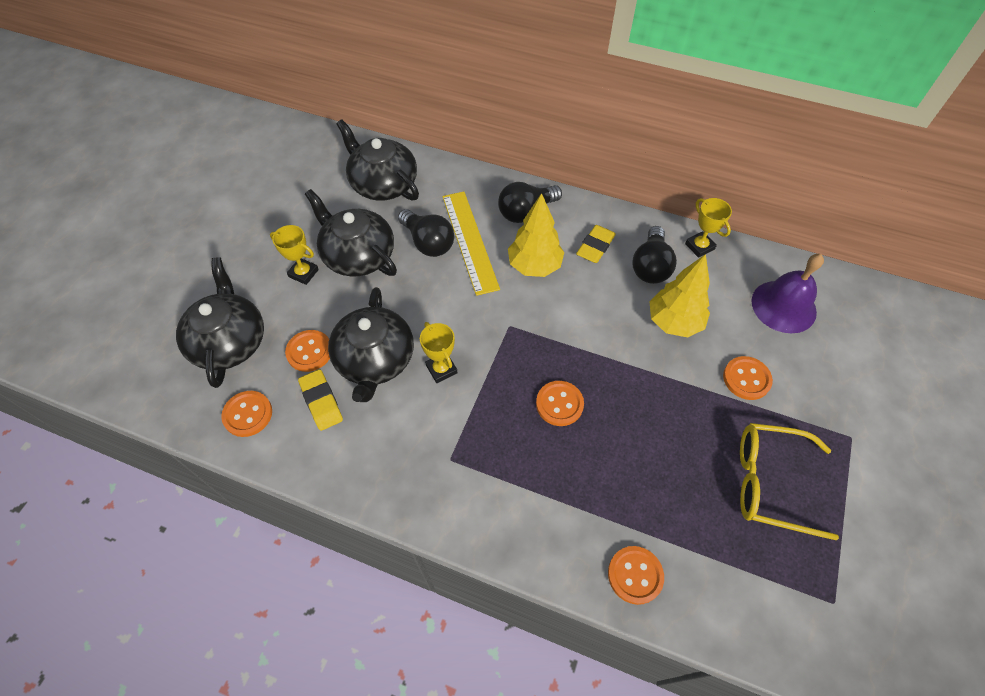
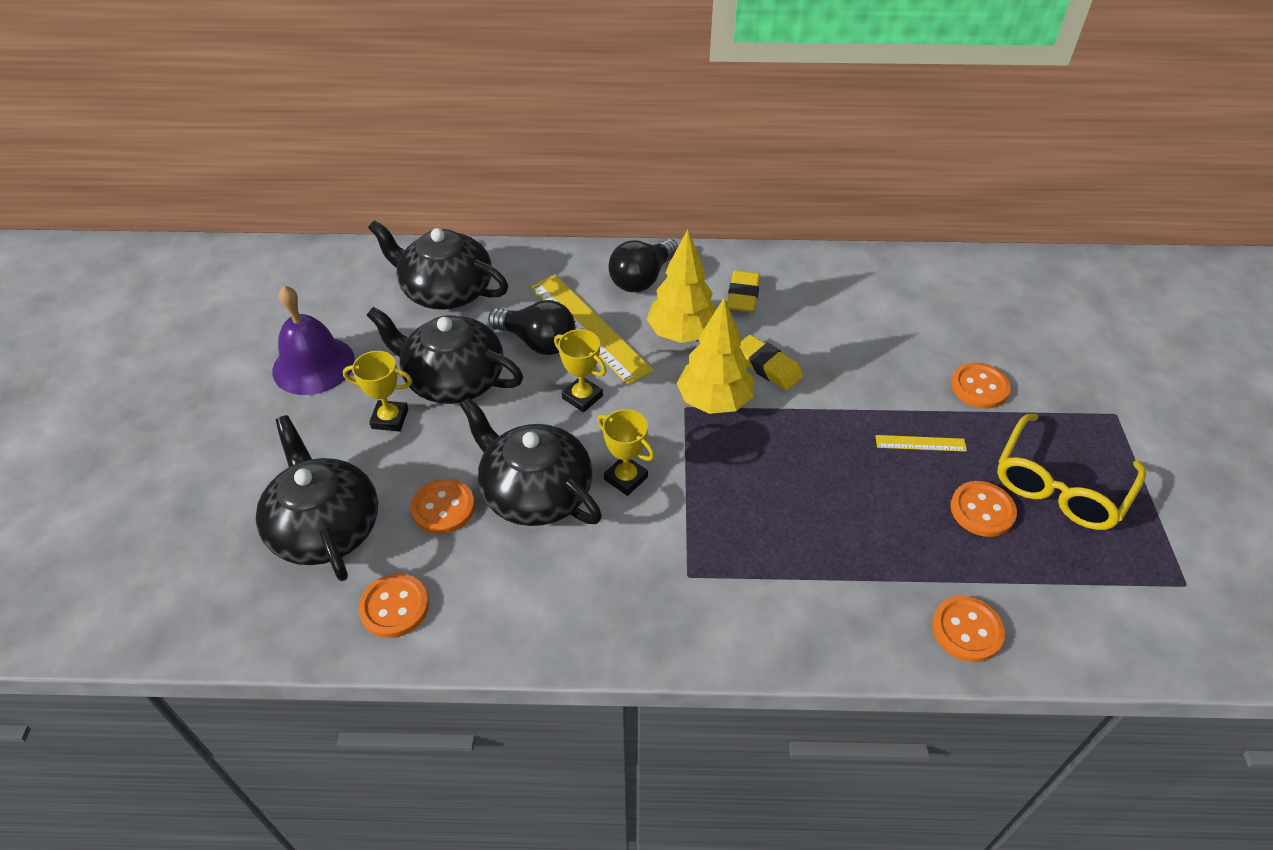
camera: 20 degrees left, 10 degrees down
yellow eraser [298,369,343,431] -> yellow eraser moved to [740,335,803,390]
black teapot [328,287,414,402] -> black teapot turned 150 degrees clockwise [460,397,602,526]
orange button [536,381,584,426] -> orange button moved to [950,481,1017,537]
black light bulb [632,226,677,284] -> none
yellow tree [650,254,710,337] -> yellow tree moved to [677,298,754,414]
yellow trophy [685,198,732,258] -> yellow trophy moved to [554,329,607,412]
yellow glasses [740,423,839,540] -> yellow glasses turned 45 degrees counterclockwise [997,414,1146,530]
purple bell [751,254,824,333] -> purple bell moved to [272,285,355,395]
none -> yellow ruler [875,435,967,452]

